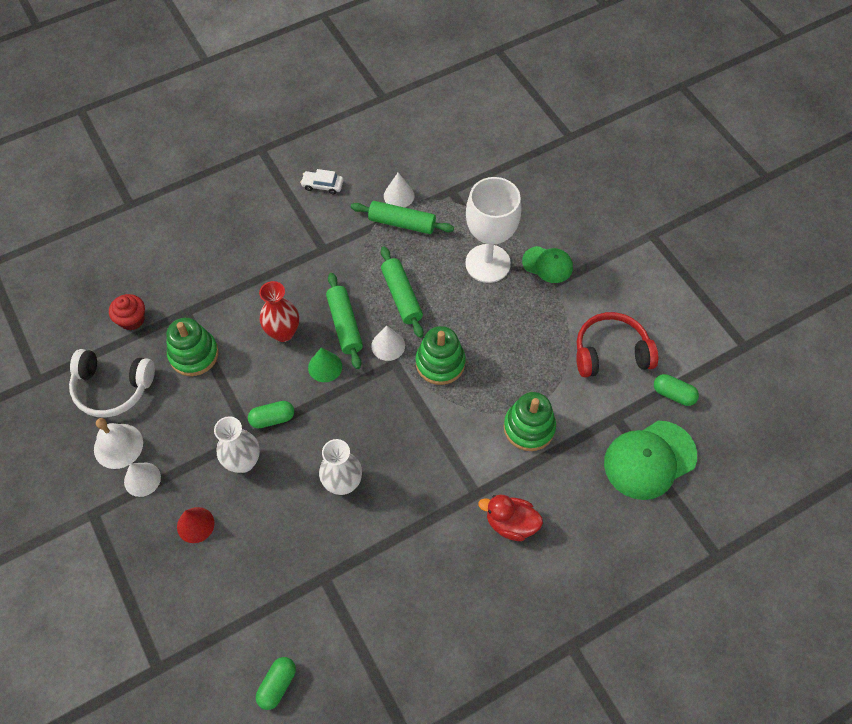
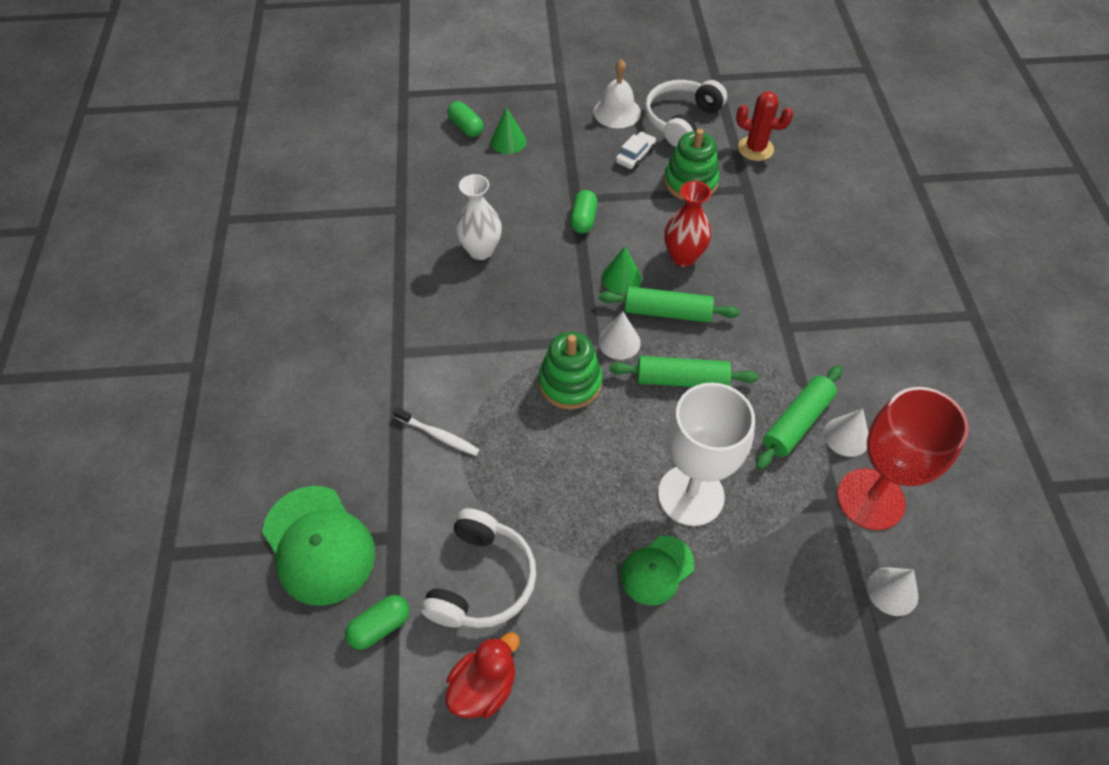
camera: 115 degrees right, 5 degrees down
red cupcake [109,294,145,330] -> red cactus [736,91,793,161]
white cone [124,463,161,497] -> white cone moved to [867,567,918,616]
red cone [177,507,214,543] -> green cone [491,107,526,154]
white vase [214,416,260,473] -> none
green capsule [256,657,296,710] -> green capsule moved to [448,101,483,137]
white car [300,169,343,194] -> white car moved to [616,132,656,169]
red duck [478,495,543,541] -> red duck moved to [446,632,520,719]
green stacking toy [504,392,556,451] -> white toothbrush [393,407,480,456]
red headphones [576,312,658,378] -> white headphones [421,508,536,628]
green cap [604,420,697,500] -> green cap turned 150 degrees clockwise [262,486,376,606]
none -> red goblet [837,387,969,530]

